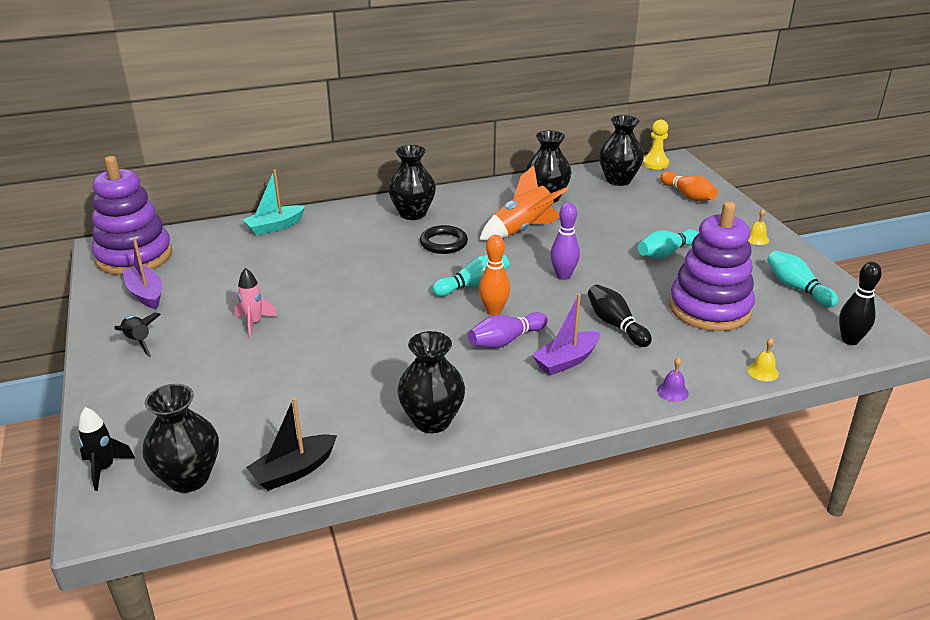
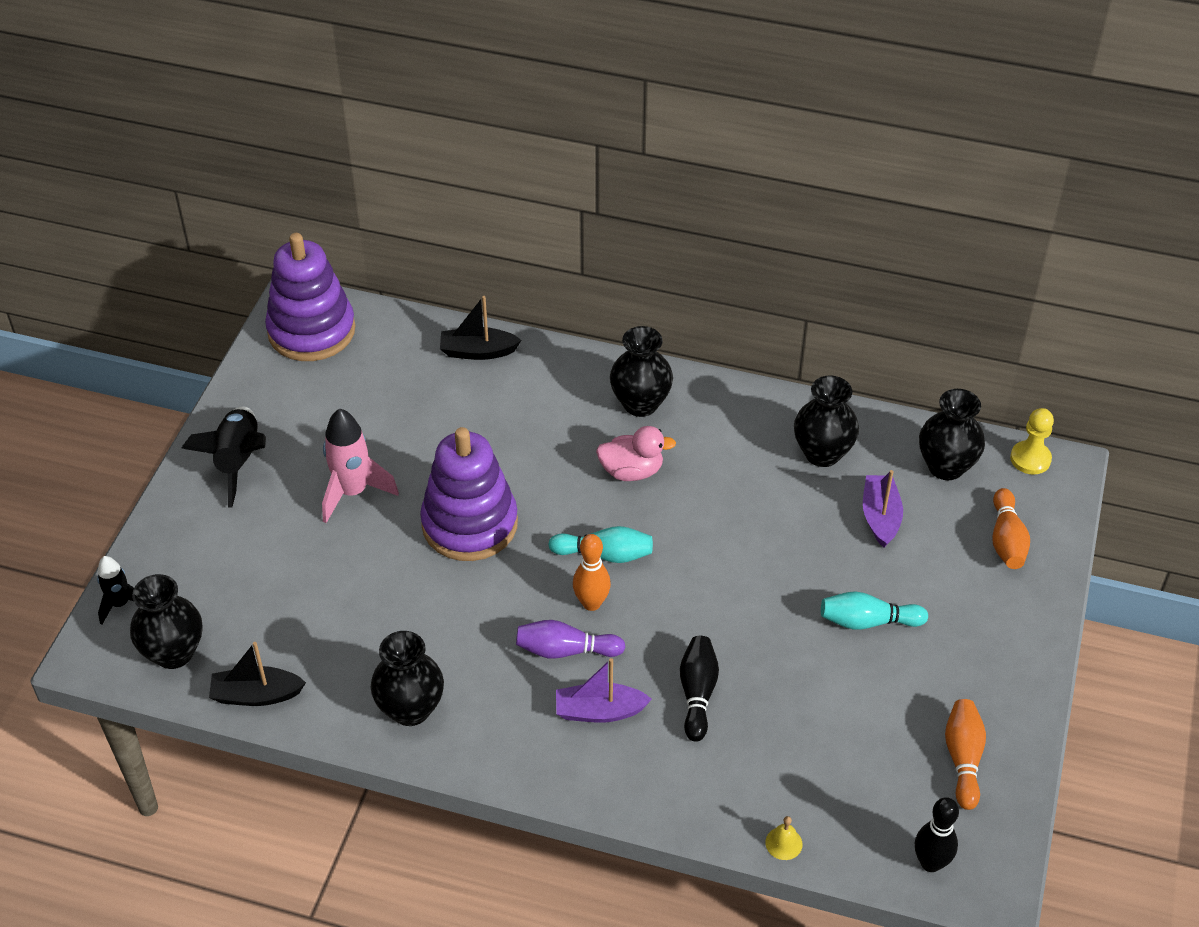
camera: 35 degrees right, 15 degrees up
black rocket [114,313,161,357] -> black rocket [182,406,266,508], size x1.66
purple boat [122,237,162,309] -> purple boat moved to [863,470,903,548]
pink rocket [234,268,277,338] -> pink rocket [322,408,399,523], size x1.66
turquoise boat [242,169,305,236] -> black boat [440,296,521,360]
black ring [420,225,468,254] -> pink duck [596,426,676,481]
orange rocket [479,165,569,241] -> none
purple bowling pin [550,202,580,280] -> none
purple bell [657,357,689,402] -> none
purple stacking toy [669,202,755,331] -> purple stacking toy moved to [420,427,518,561]
yellow bell [748,209,769,245] -> none
turquoise bowling pin [767,251,838,307] -> orange bowling pin [945,699,986,810]

